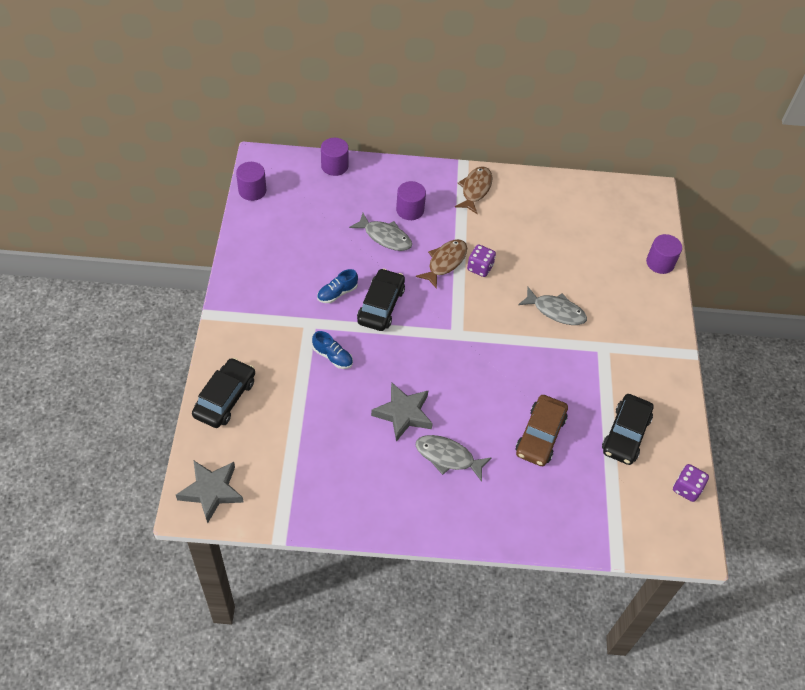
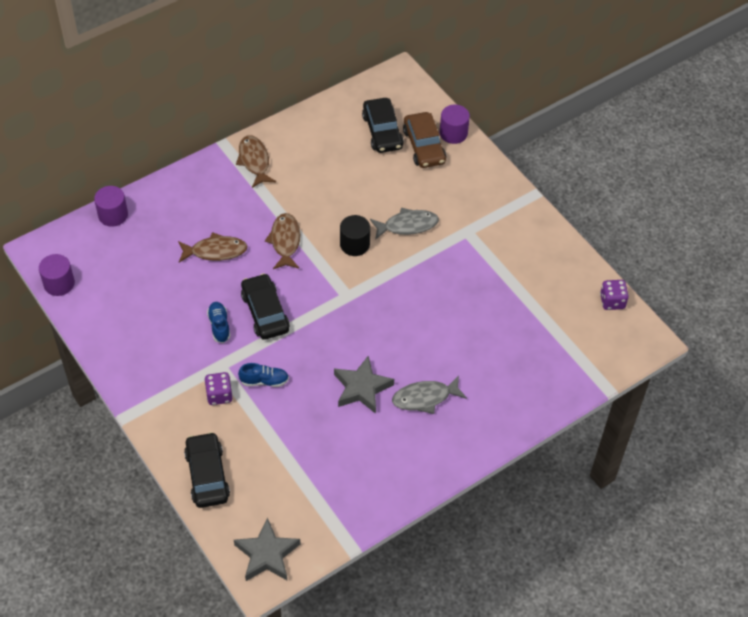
camera: 35 degrees left, 0 degrees up
blue shoe [317,269,358,303] -> blue shoe turned 150 degrees clockwise [207,302,231,343]
grey fish [349,213,412,251] -> brown fish [178,232,248,262]
purple cylinder [396,181,426,220] -> none
purple dice [467,244,496,277] -> purple dice moved to [204,372,233,405]
brown car [516,395,568,466] -> brown car moved to [403,112,446,168]
black car [602,394,653,465] -> black car moved to [362,98,404,153]
none -> black cylinder [340,215,370,256]

